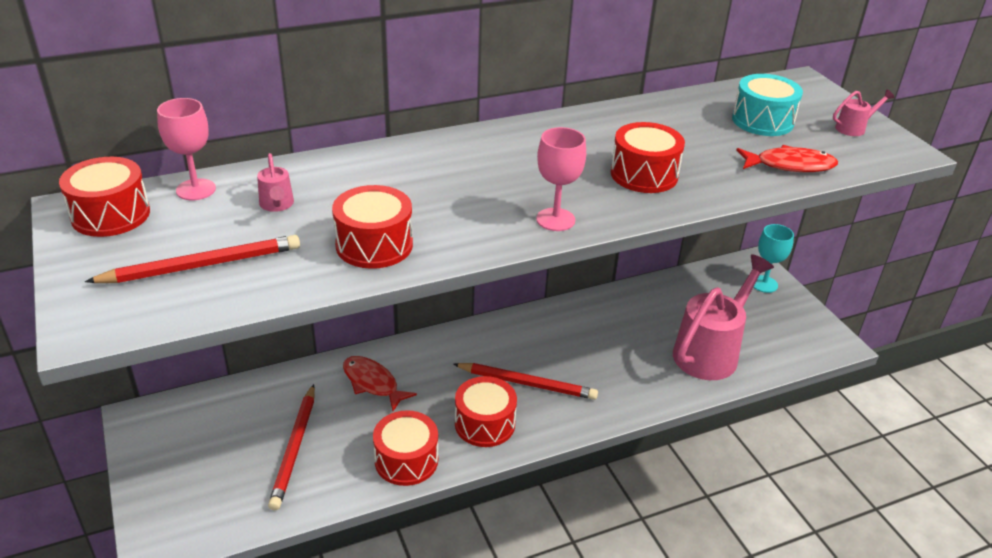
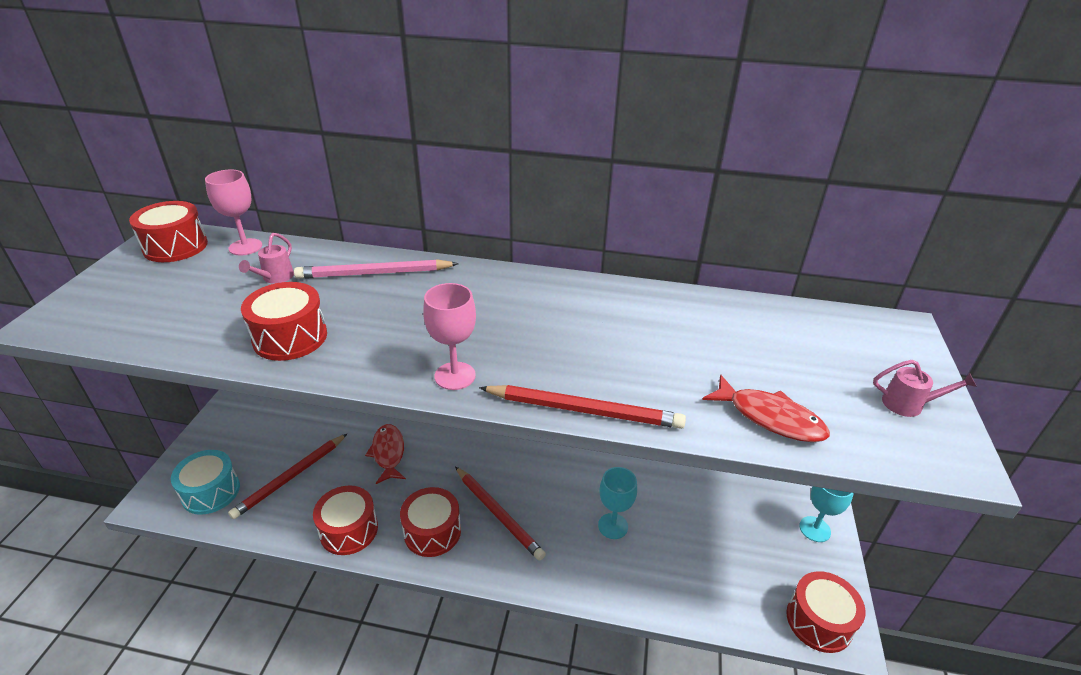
camera: 35 degrees right, 0 degrees up
red pencil [85,235,300,283] -> red pencil moved to [479,385,686,429]
red drum [611,122,685,193] -> red drum moved to [786,571,866,653]
pink watering can [673,254,774,380] -> none
turquoise drum [732,74,803,136] -> turquoise drum moved to [171,450,240,515]
none -> pink pencil [294,259,459,279]
none -> turquoise goblet [598,467,637,539]

